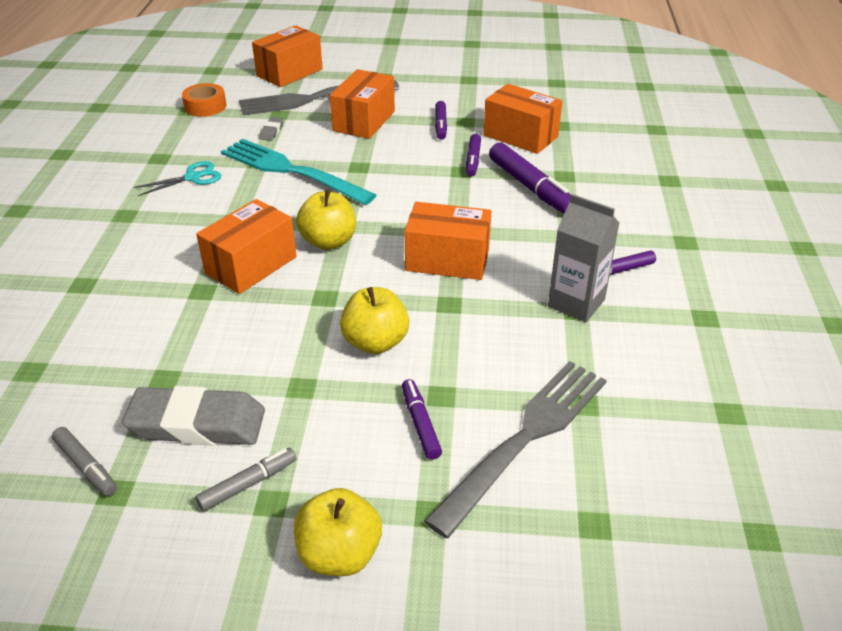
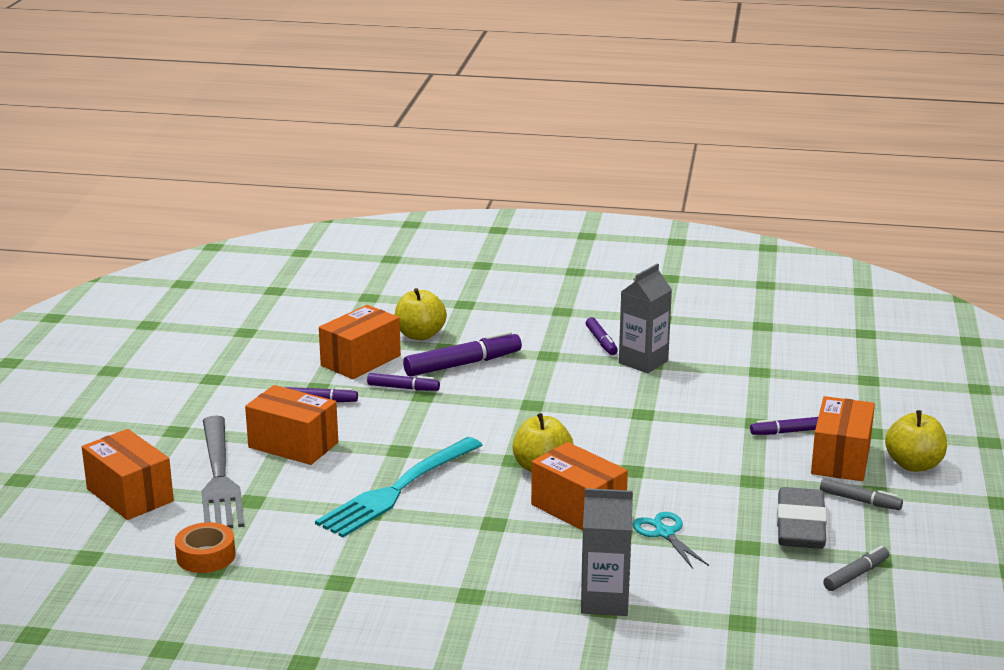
camera: 85 degrees left, 15 degrees down
turquoise scissors [134,161,221,196] -> turquoise scissors moved to [633,512,709,569]
grey marker [196,448,297,511] -> grey marker turned 150 degrees clockwise [820,478,903,510]
grey eraser [259,117,284,141] -> none
yellow apple [340,287,409,354] -> yellow apple moved to [395,288,447,340]
orange box [405,202,491,280] -> orange box moved to [811,396,875,481]
grey fork [424,361,607,538] -> none
none -> grey carton [581,488,633,616]

